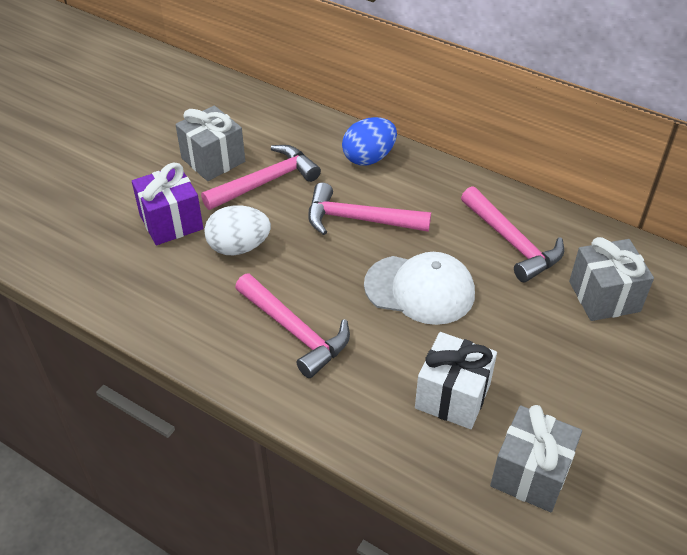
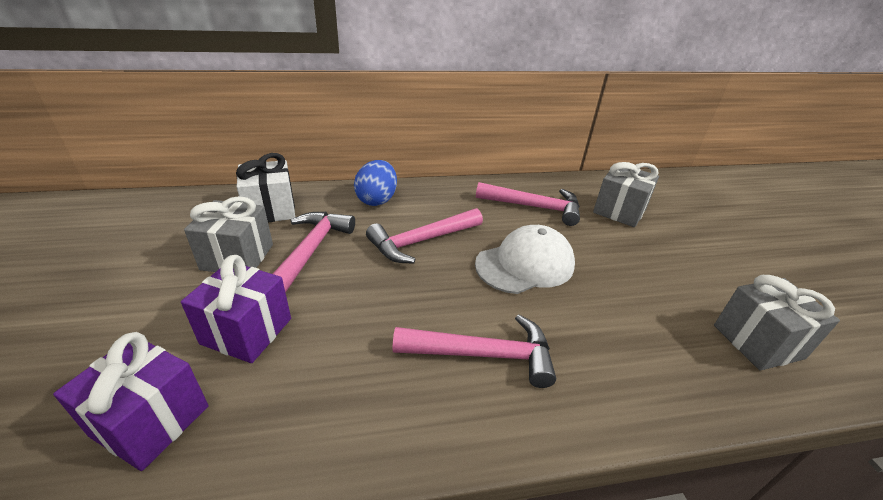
camera: 45 degrees left, 10 degrees down
white egg [204,205,271,255] -> none
white gift [415,332,497,429] -> white gift moved to [236,153,295,222]
none -> purple gift [53,332,209,471]

